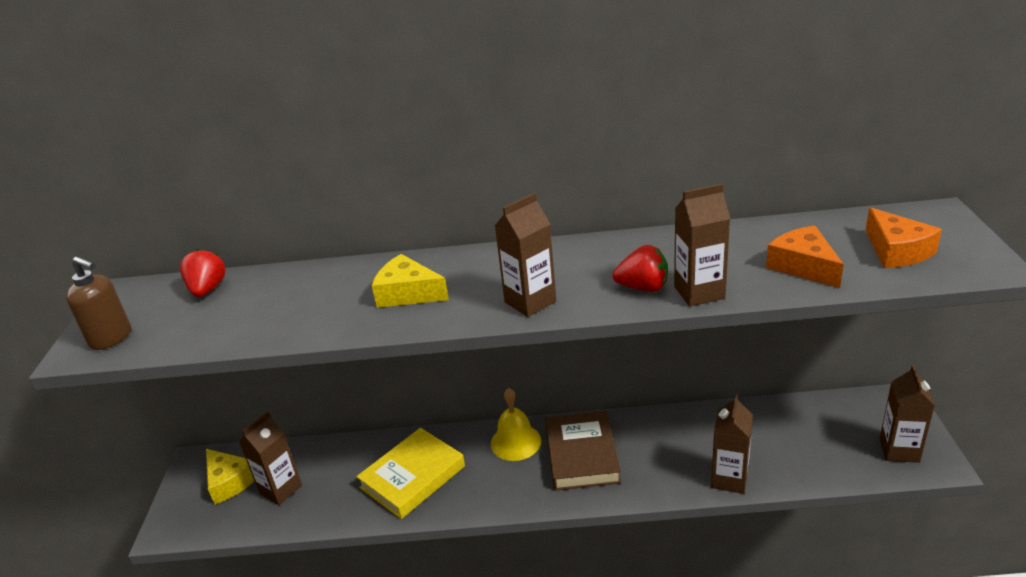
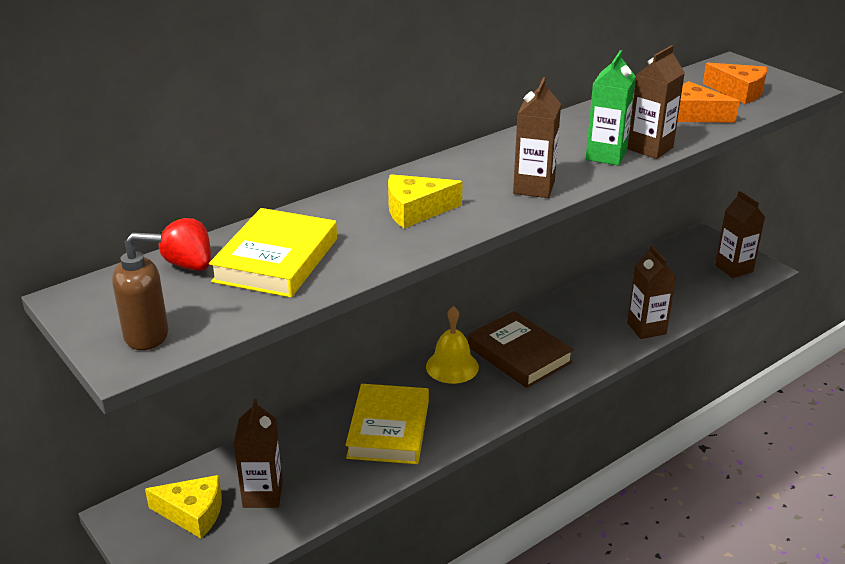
camera: 40 degrees left, 0 degrees up
red strawberry [612,245,668,292] -> green carton [586,50,636,166]
none -> yellow book [209,208,337,298]

